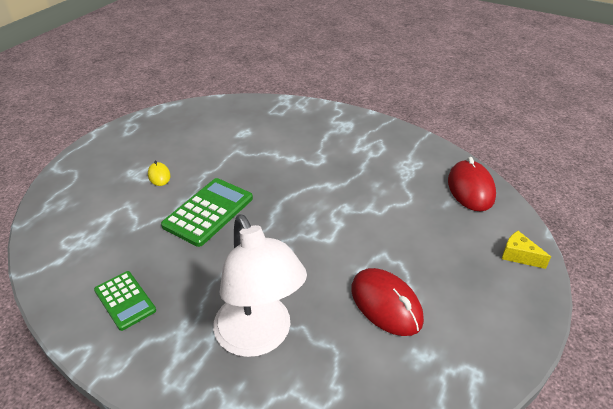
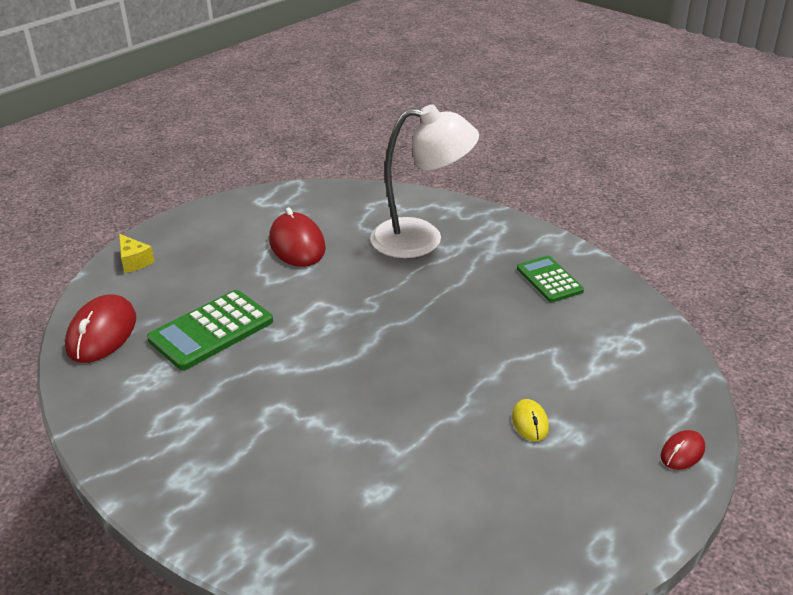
camera: 165 degrees left, 5 degrees down
green calculator [161,178,253,247] -> green calculator moved to [147,290,273,370]
white lamp [213,214,307,357] -> white lamp turned 105 degrees clockwise [370,104,479,258]
none -> red mouse [661,430,705,470]

